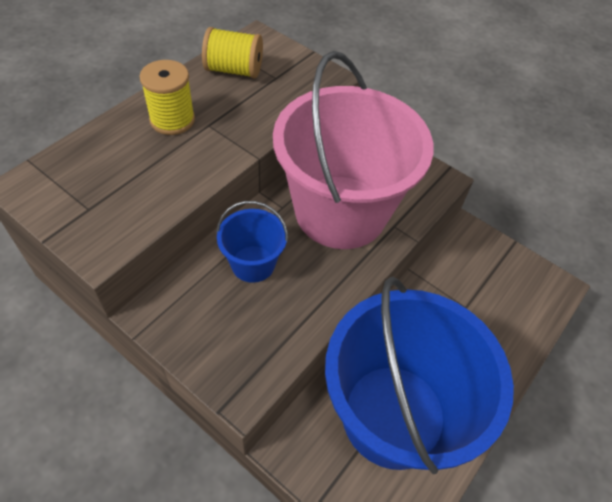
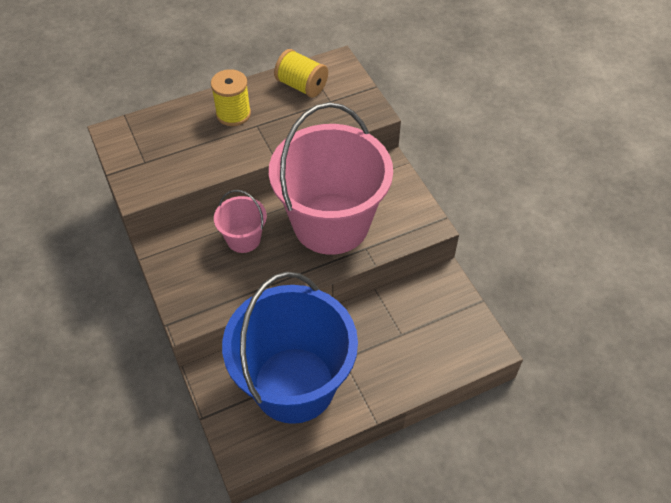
camera: 30 degrees right, 0 degrees up
blue bucket [216,201,288,283] -> pink bucket [214,190,267,253]

